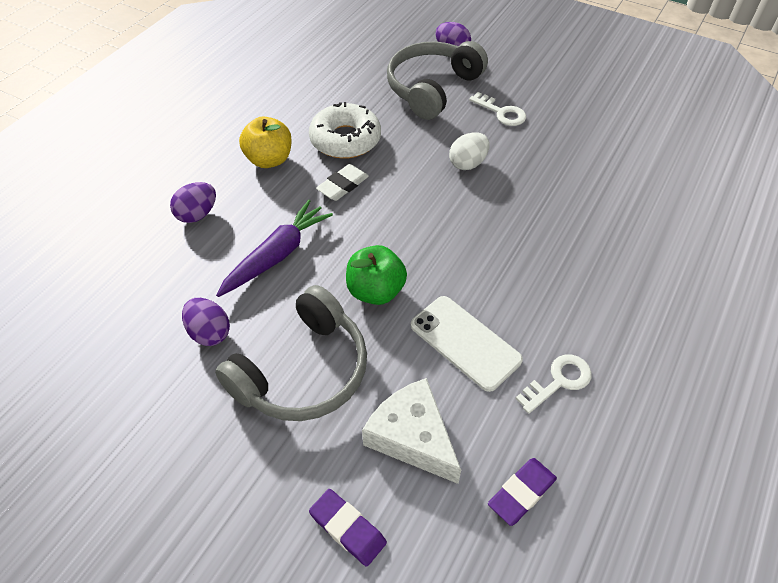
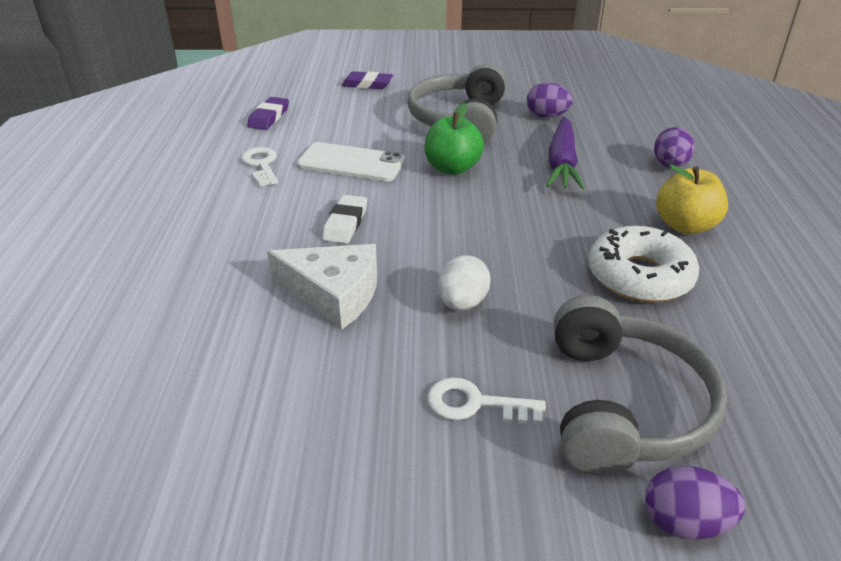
camera: 150 degrees right, 15 degrees down
white eraser [316,164,369,201] -> white eraser moved to [322,195,367,244]
white cheese [362,378,461,484] -> white cheese moved to [267,244,377,330]
white key [515,355,592,414] -> white key turned 135 degrees clockwise [241,147,278,187]

